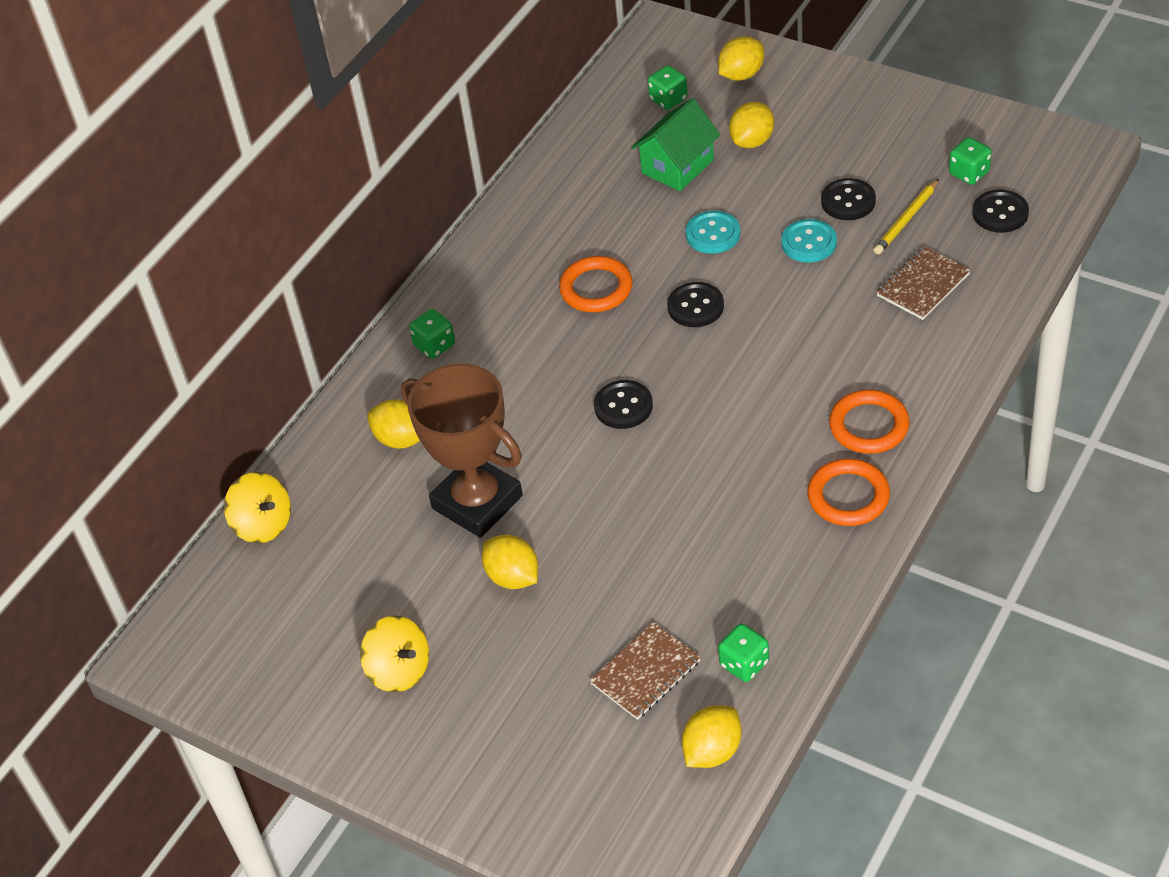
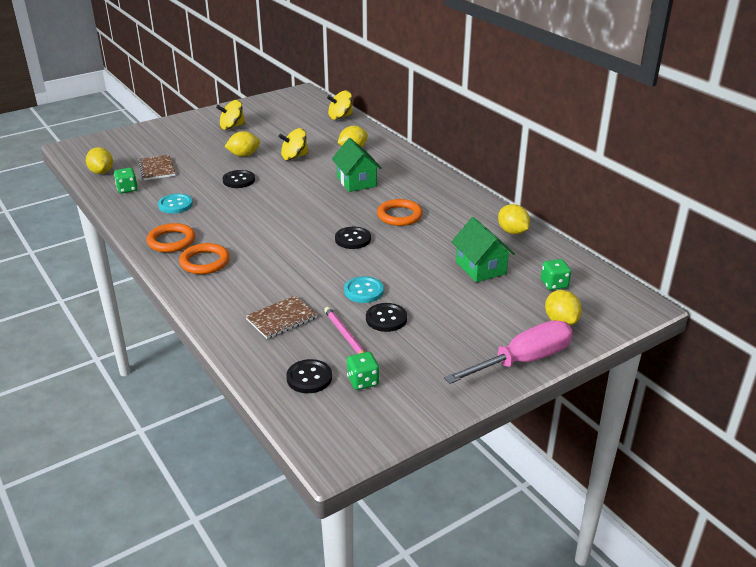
camera: 110 degrees right, 15 degrees down
brown trophy [401,363,523,538] -> yellow spinning top [278,128,309,160]
green dice [409,309,455,359] -> none
black button [594,380,653,429] -> black button moved to [223,170,255,188]
turquoise button [686,211,740,254] -> turquoise button moved to [158,194,193,214]
yellow lemon [729,102,774,148] -> yellow lemon moved to [498,204,530,234]
yellow pencil [874,179,939,254] -> pink pencil [324,307,365,354]
brown notebook [876,246,971,320] -> brown notebook turned 75 degrees clockwise [246,295,317,339]
none -> green house [332,138,382,192]
none -> pink screwdriver [444,320,573,384]

